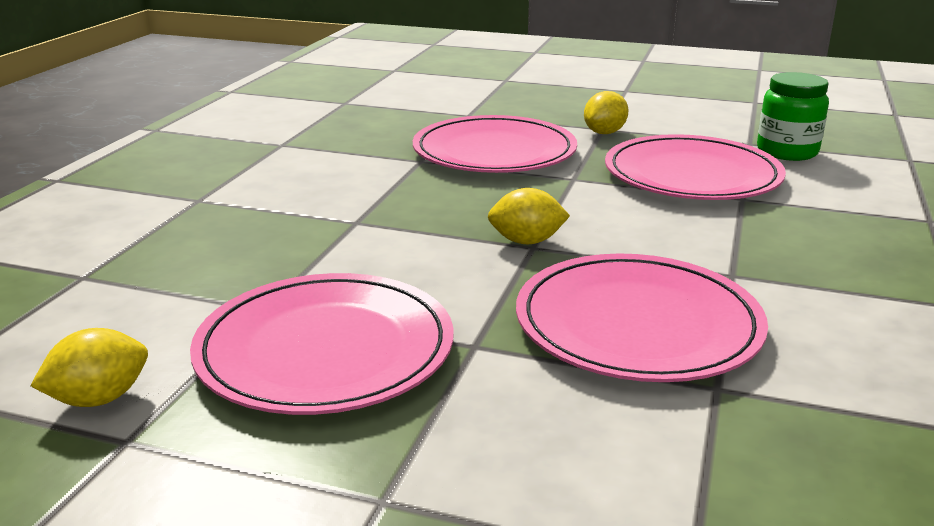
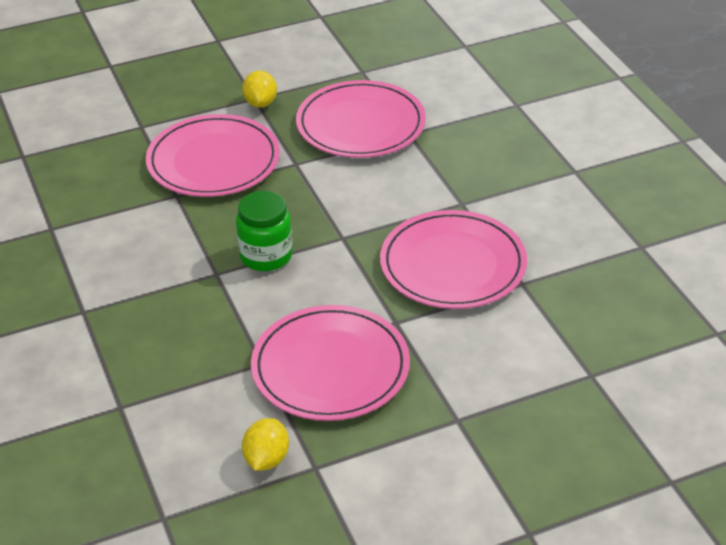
camera: 40 degrees left, 15 degrees up
yellow lemon [488,188,570,244] -> none
green jar [757,72,829,161] -> green jar moved to [236,191,292,271]

